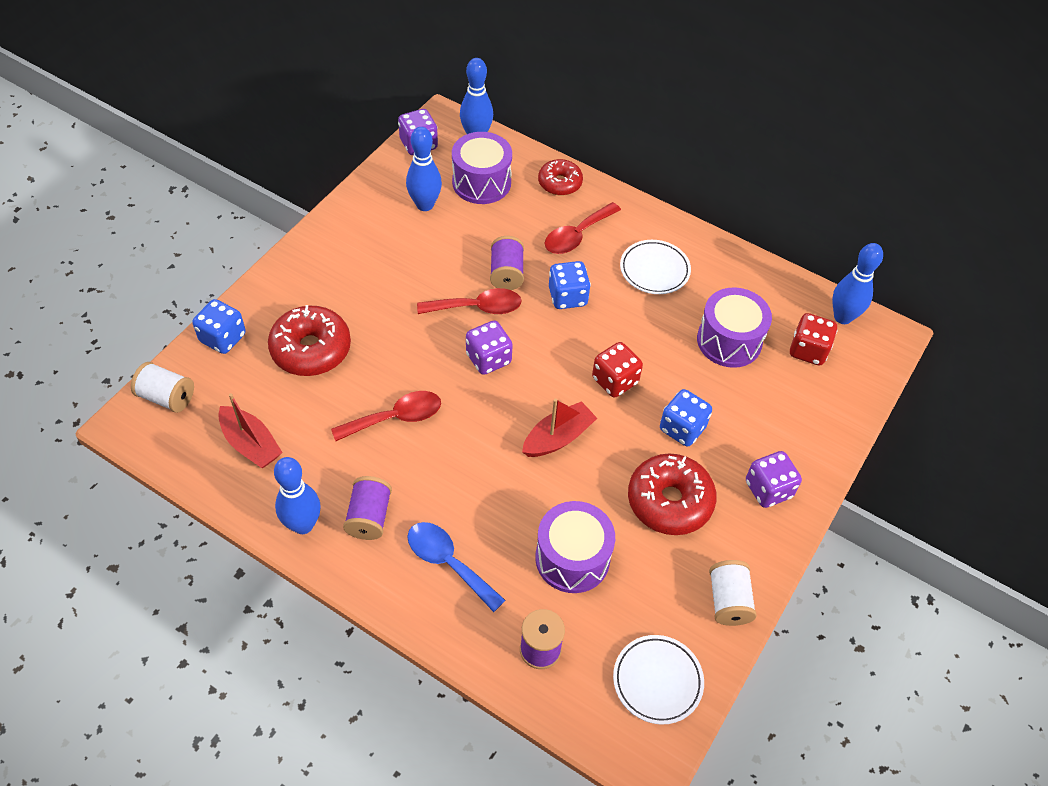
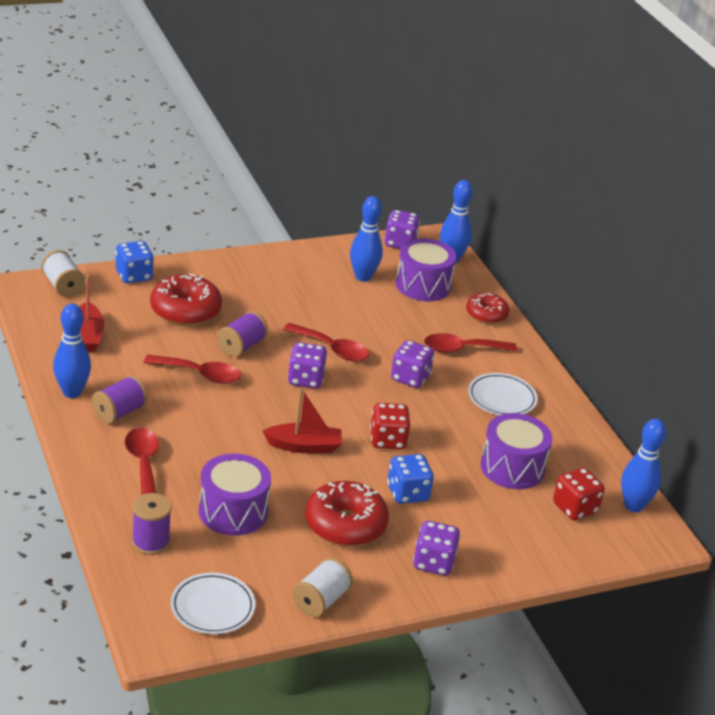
camera: 35 degrees right, 20 degrees down
blue spoon [407,522,505,612] -> red spoon [125,428,159,495]
purple spool [490,236,524,290] -> purple spool moved to [217,311,268,357]
blue dice [549,261,591,309] -> purple dice [391,340,434,388]

